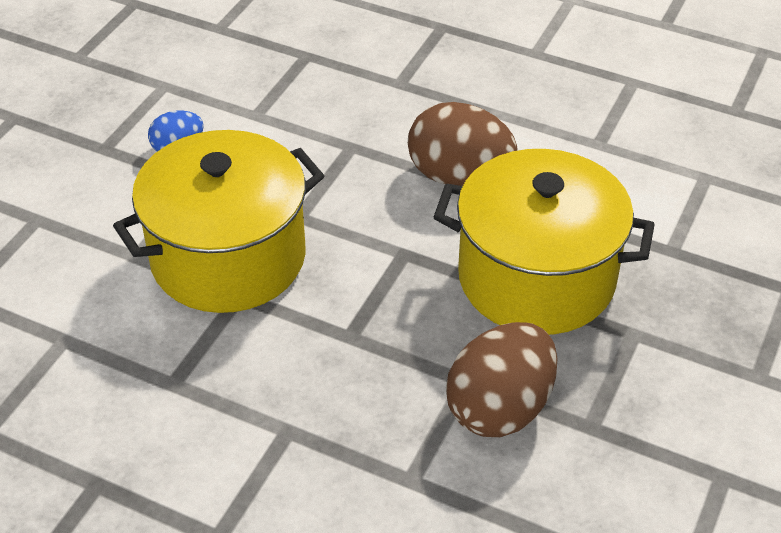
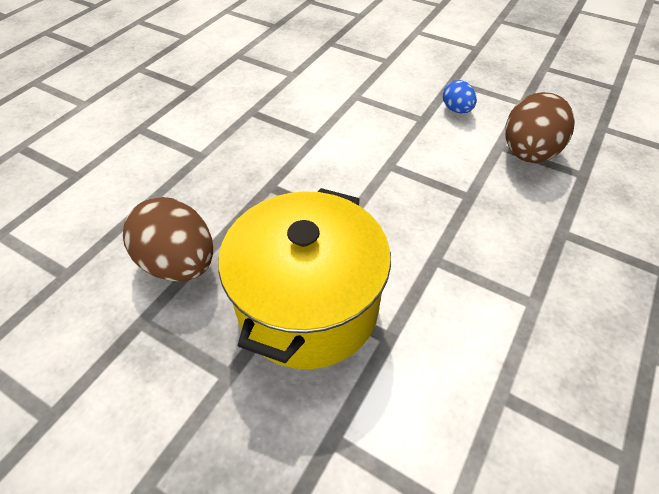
camera: 95 degrees right, 5 degrees up
yellow pot [113,130,325,313] -> none
brown egg [408,102,517,186] -> brown egg moved to [505,92,575,163]

